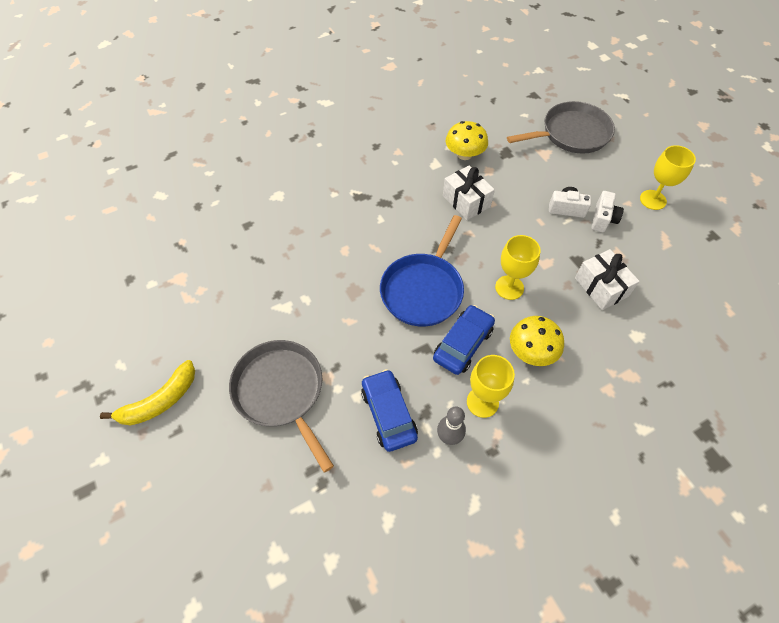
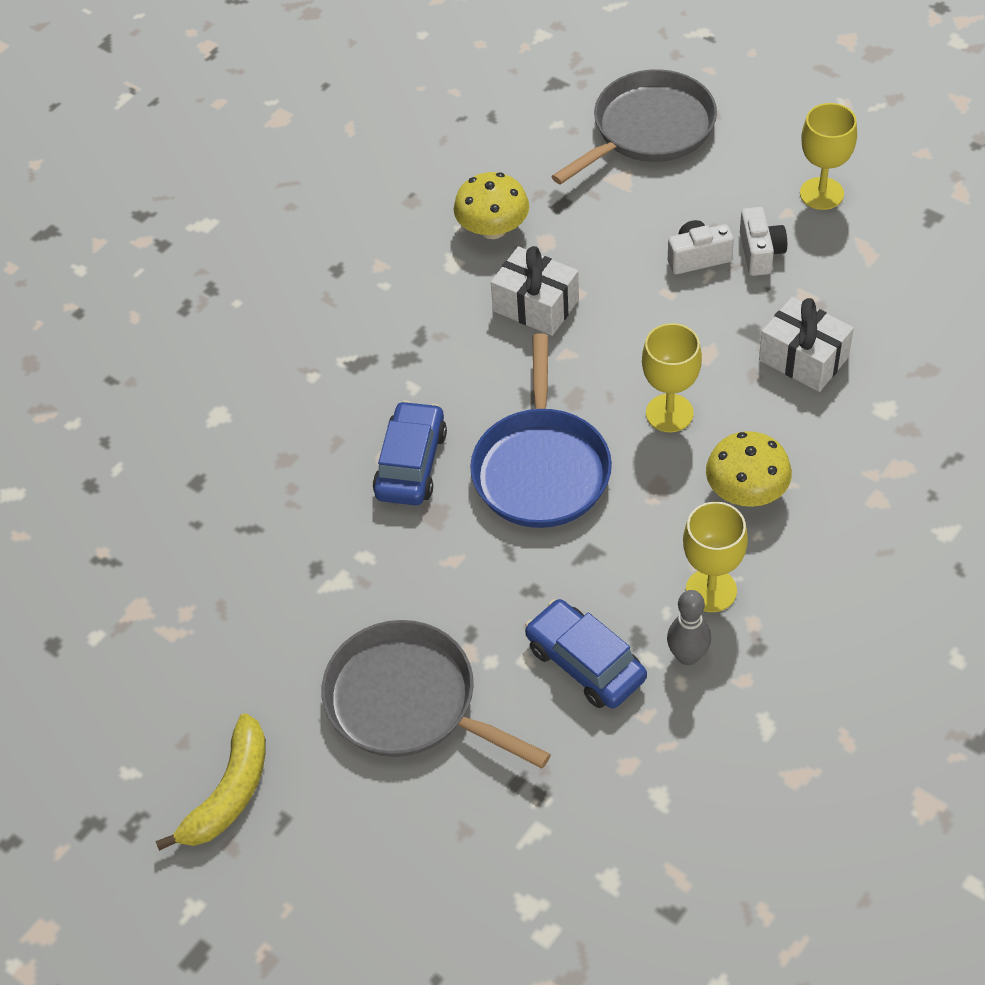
camera: 20 degrees left, 5 degrees down
blue car [433,305,495,375] -> blue car moved to [373,401,447,505]

